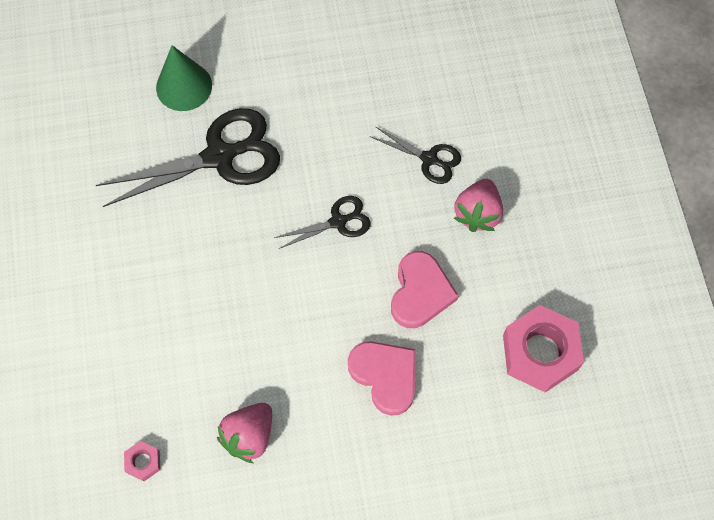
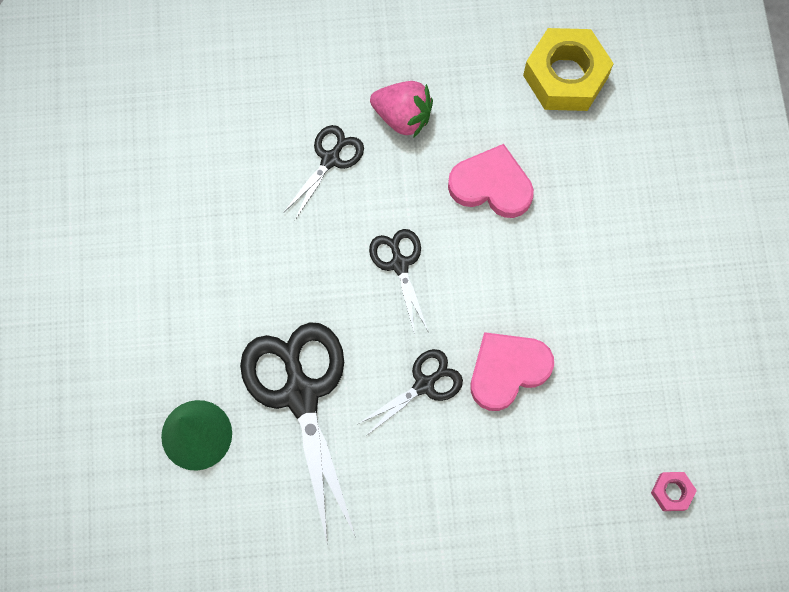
camera: 85 degrees left, 5 degrees up
pink strawberry [217,403,272,463] -> none
pink heart [348,341,416,416] -> pink heart moved to [471,332,554,411]
pink nut [503,305,584,392] -> yellow nut [523,28,614,111]
none -> black scissors [358,349,463,436]

